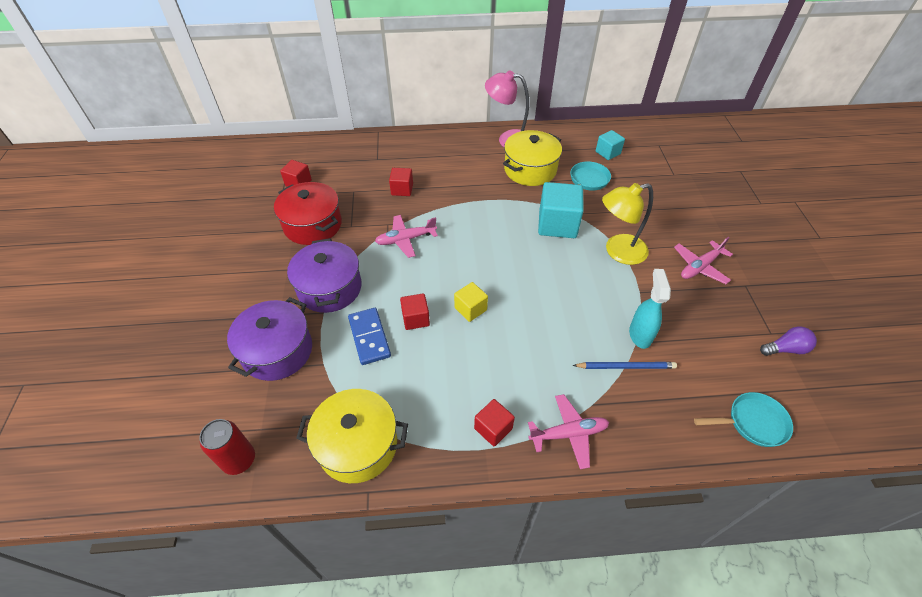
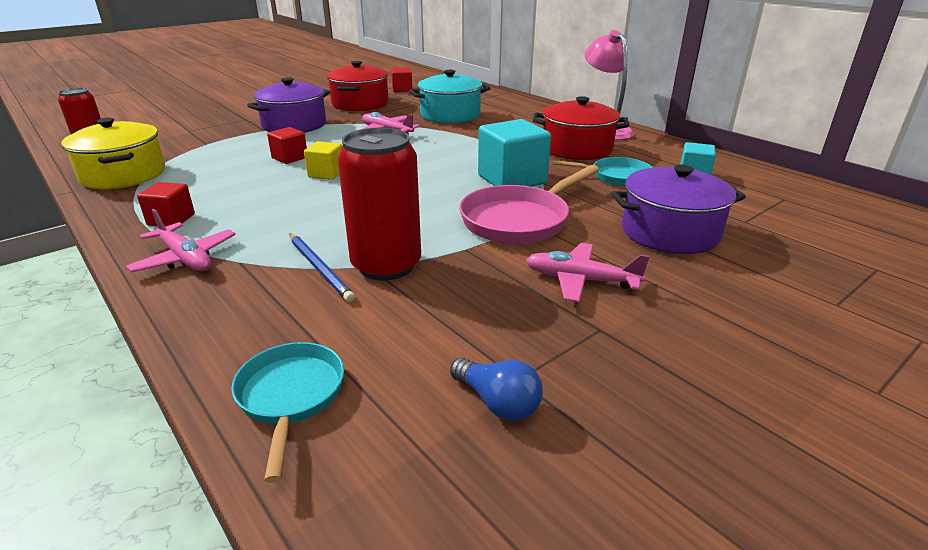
camera: 55 degrees right, 20 degrees down
purple pot [227,297,312,381] -> purple pot moved to [611,164,746,254]
blue domino [348,308,391,365] -> none
red cube [389,168,413,196] -> turquoise pot [409,70,490,123]
yellow pot [503,130,562,186] -> red pot [533,96,629,160]
yellow lamp [602,183,653,265] -> pink pan [459,165,600,244]
turquoise spray bottle [629,269,671,349] -> red can [338,128,421,280]
turquoise pan [694,392,793,447] -> turquoise pan turned 150 degrees counterclockwise [231,342,344,483]
purple light bulb [760,327,817,356] -> blue light bulb [450,358,543,421]

